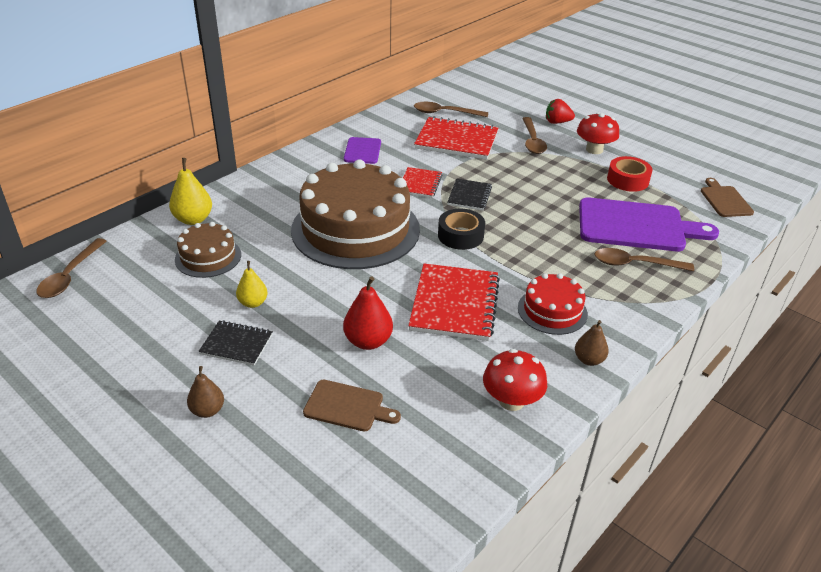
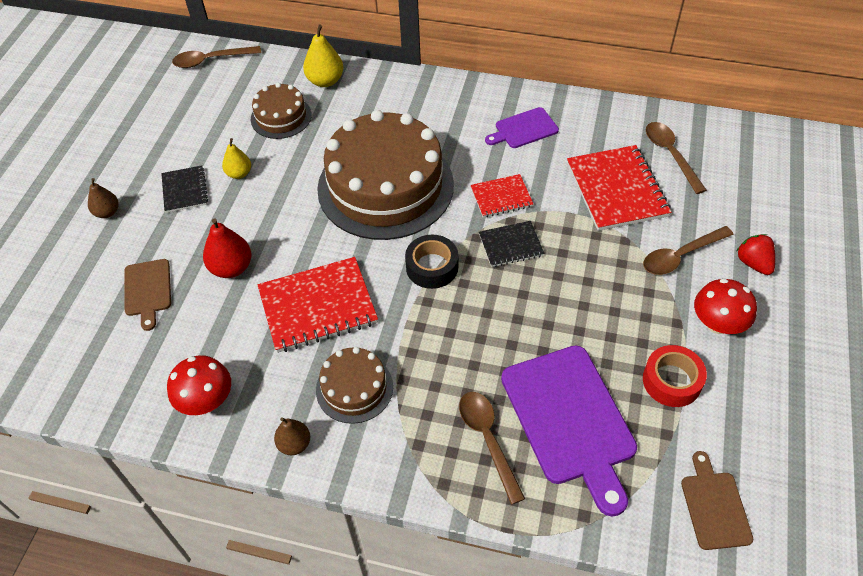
camera: 65 degrees right, 15 degrees up
red cake [518,273,588,335] -> brown cake [316,347,393,424]
brown cutting board [701,178,754,217] -> brown cutting board turned 60 degrees counterclockwise [681,451,753,550]

